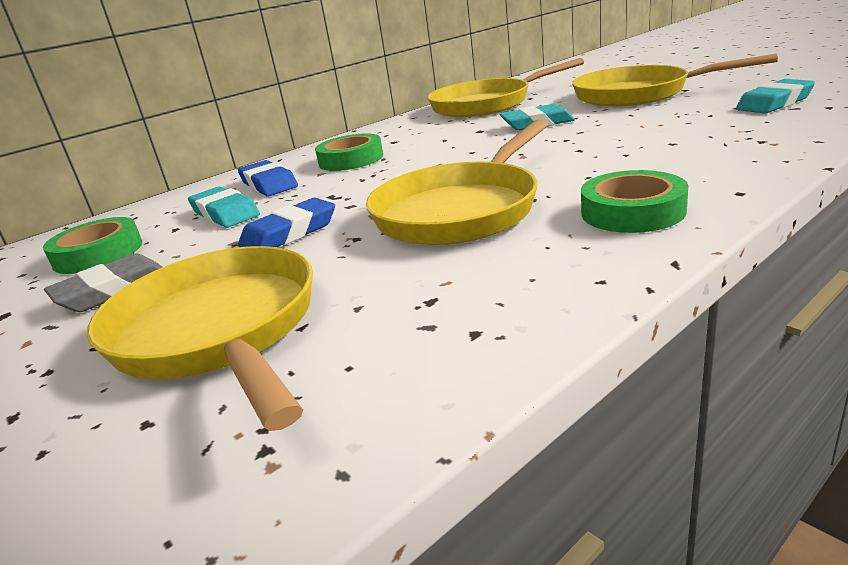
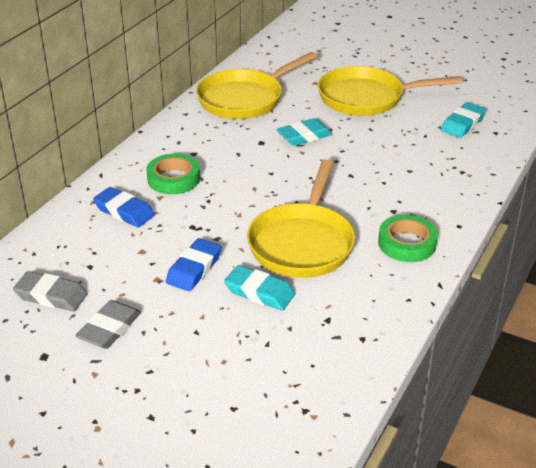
camera: 25 degrees left, 10 degrees up
green tape [43,217,142,274] -> grey eraser [13,271,88,311]
yellow pan [87,246,313,431] -> none
turquoise eraser [188,186,260,228] -> turquoise eraser moved to [224,265,295,311]

